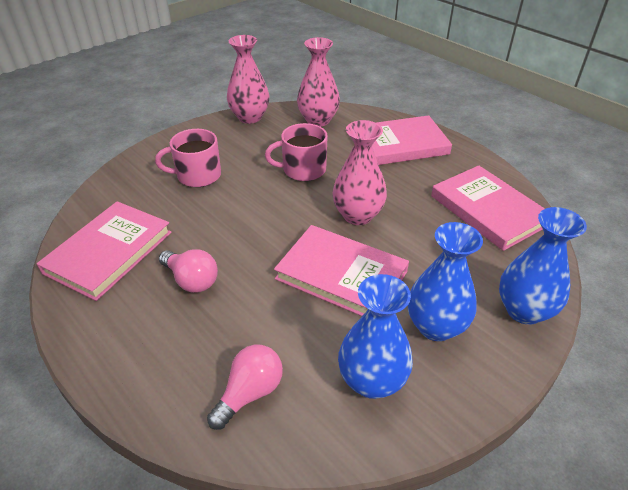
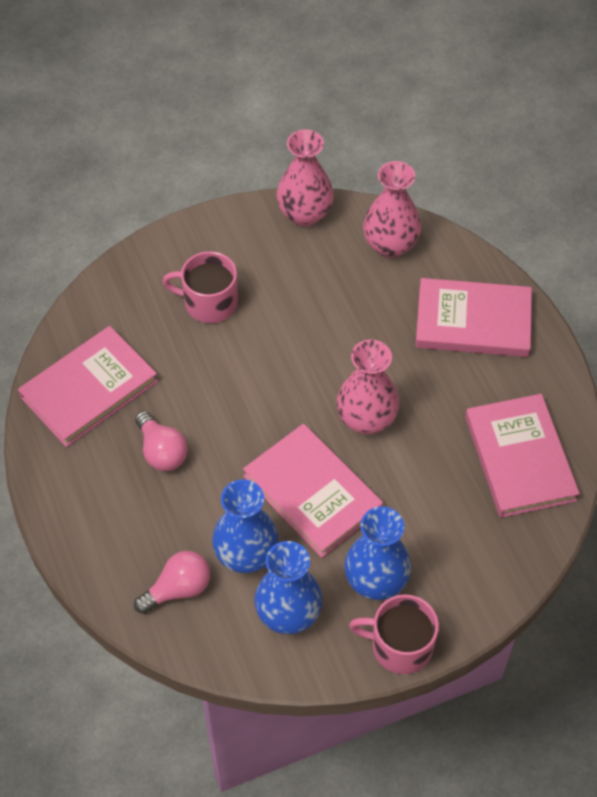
camera: 20 degrees right, 15 degrees up
pink mug [265,123,328,181] -> pink mug moved to [349,594,439,674]
blue vase [499,207,587,325] -> blue vase moved to [212,479,279,573]

